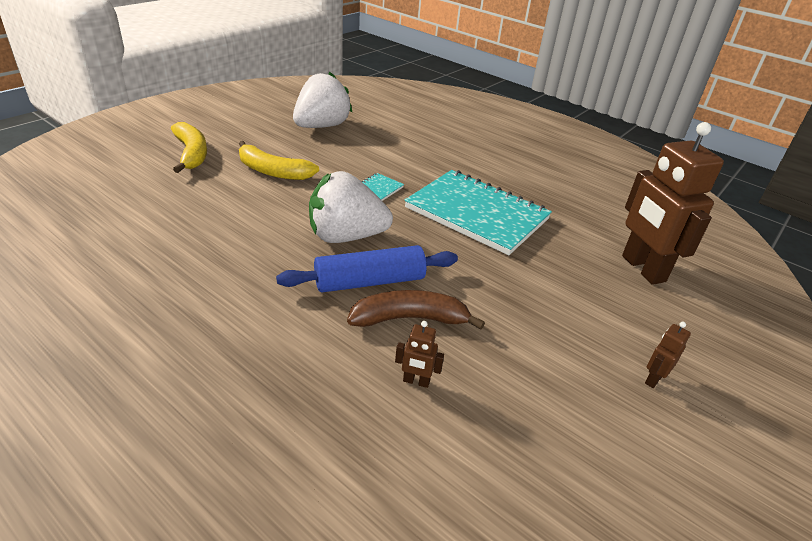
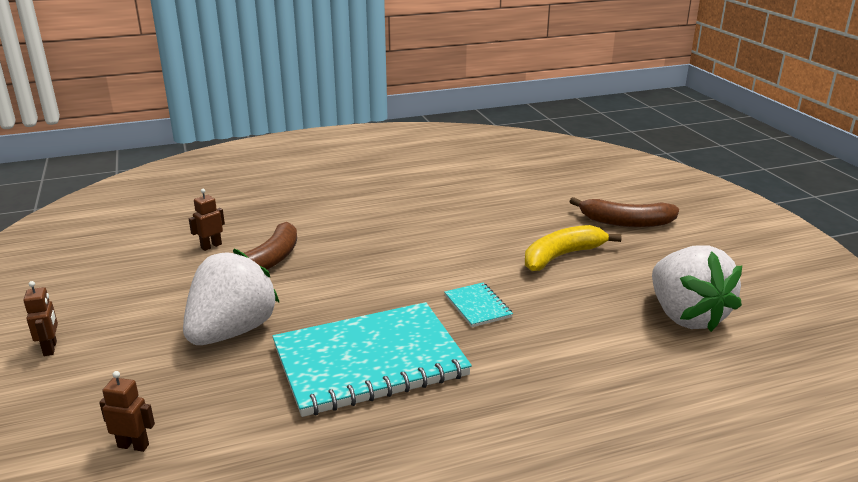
camera: 125 degrees right, 10 degrees down
yellow banana [171,122,207,173] -> brown banana [569,197,679,227]
blue rolling pin [276,245,458,292] -> none
white strawberry [309,171,393,243] -> white strawberry moved to [183,249,280,345]
brown robot [622,122,724,285] -> brown robot [99,371,155,452], size x0.40

